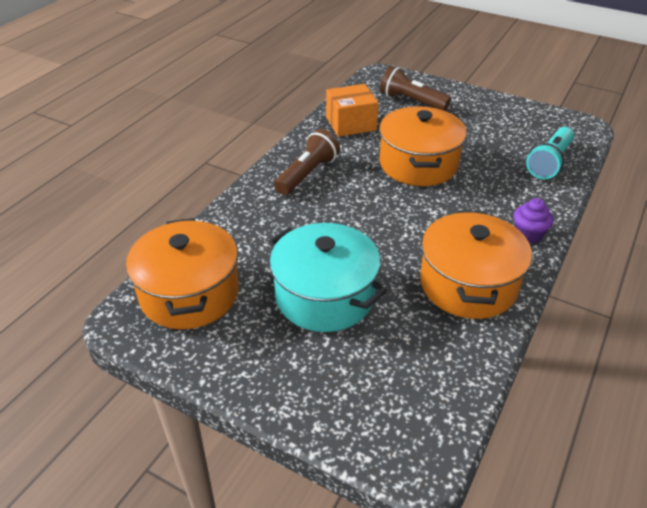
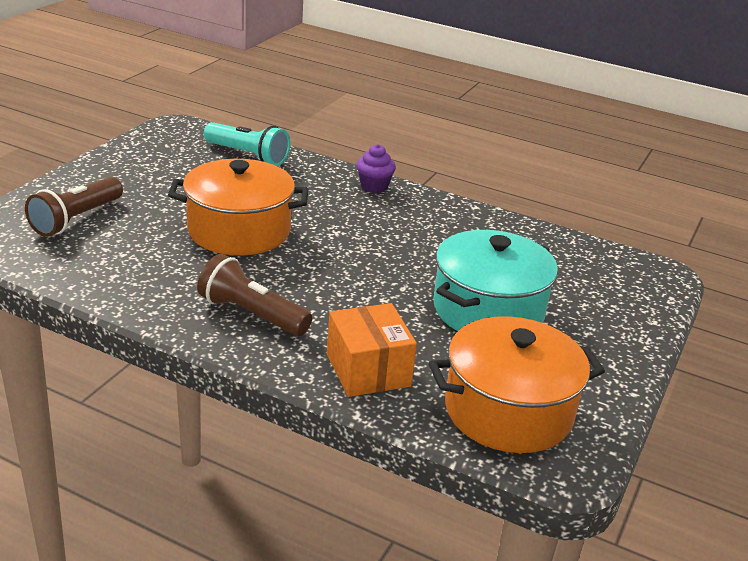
camera: 95 degrees left, 10 degrees down
orange box [326,84,379,137] -> orange box moved to [327,303,417,397]
orange pot [420,210,532,319] -> none

